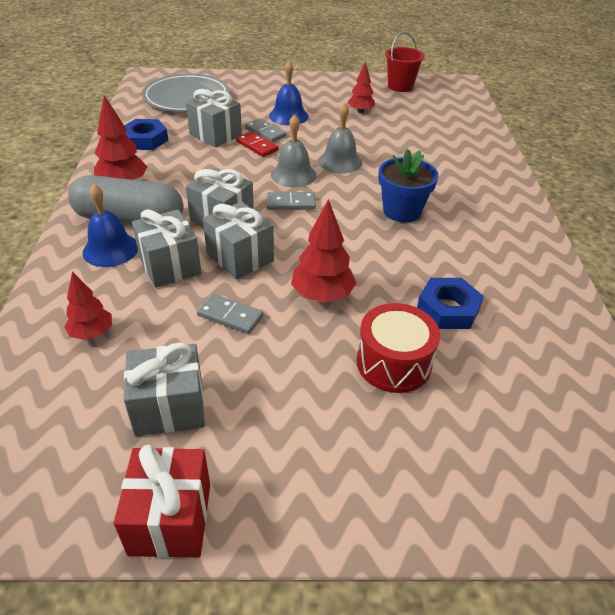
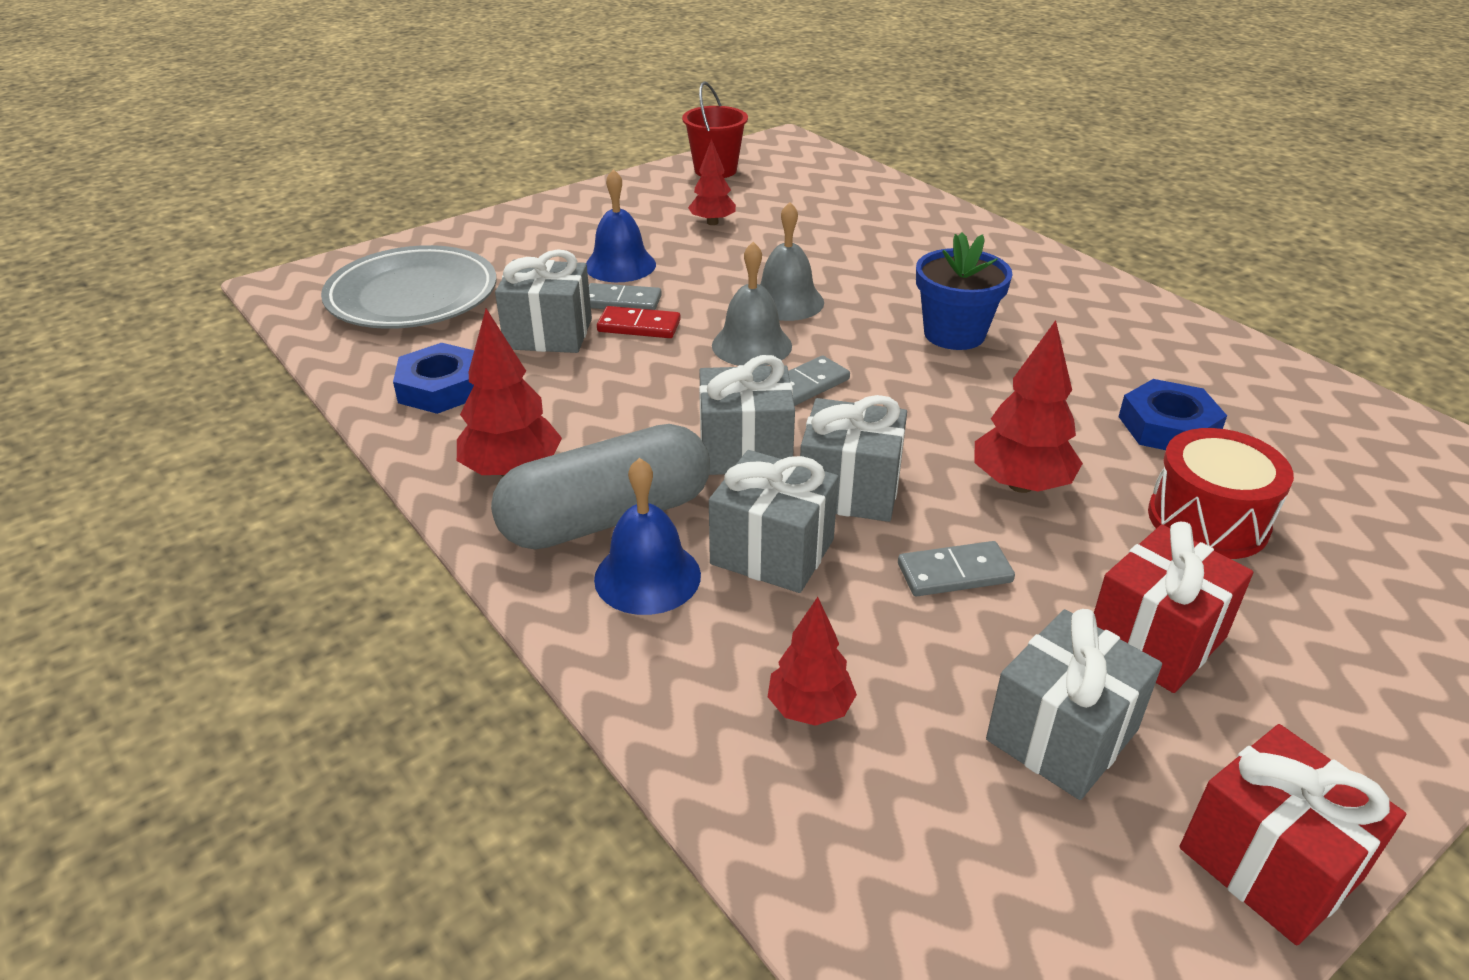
camera: 35 degrees left, 5 degrees down
none -> red gift [1094,522,1253,693]

